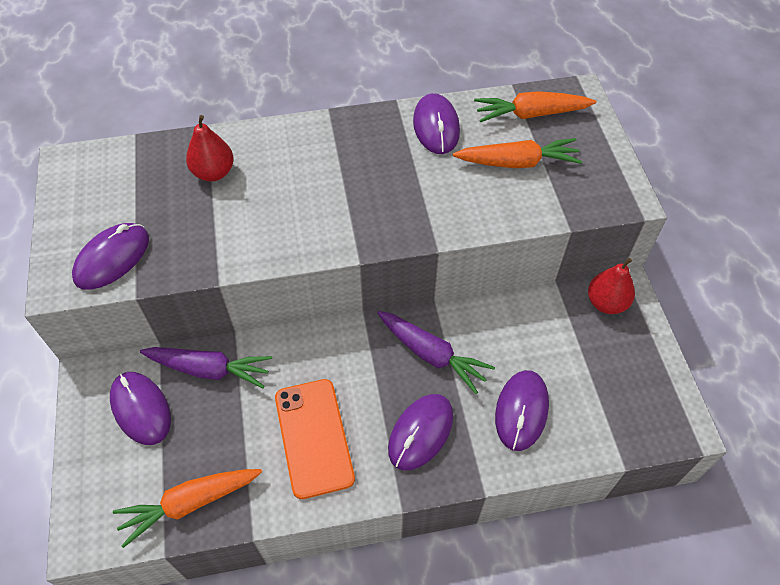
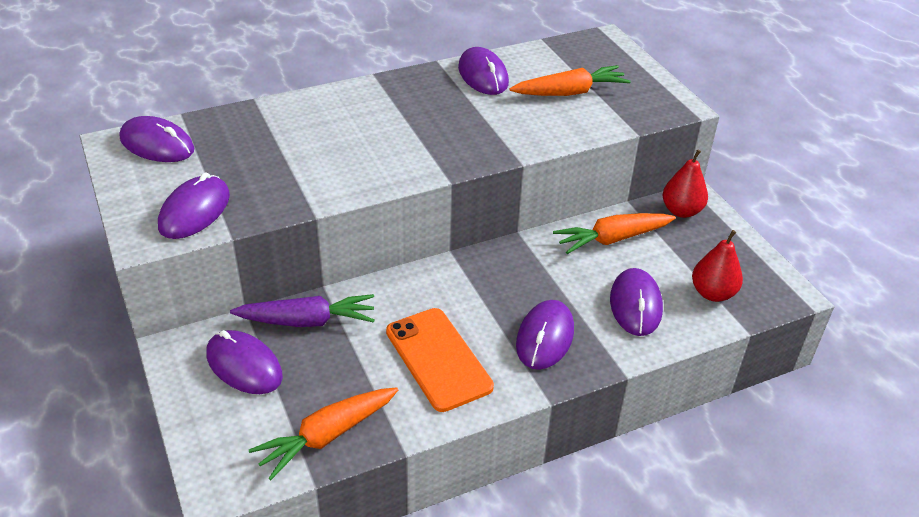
camera: 15 degrees left, 15 degrees down
red pear [186,115,234,181] -> red pear moved to [692,230,743,302]
purple carrot [378,311,495,394] -> none
orange carrot [474,91,596,122] -> orange carrot moved to [553,213,676,254]
none -> purple mouse [120,116,194,162]

